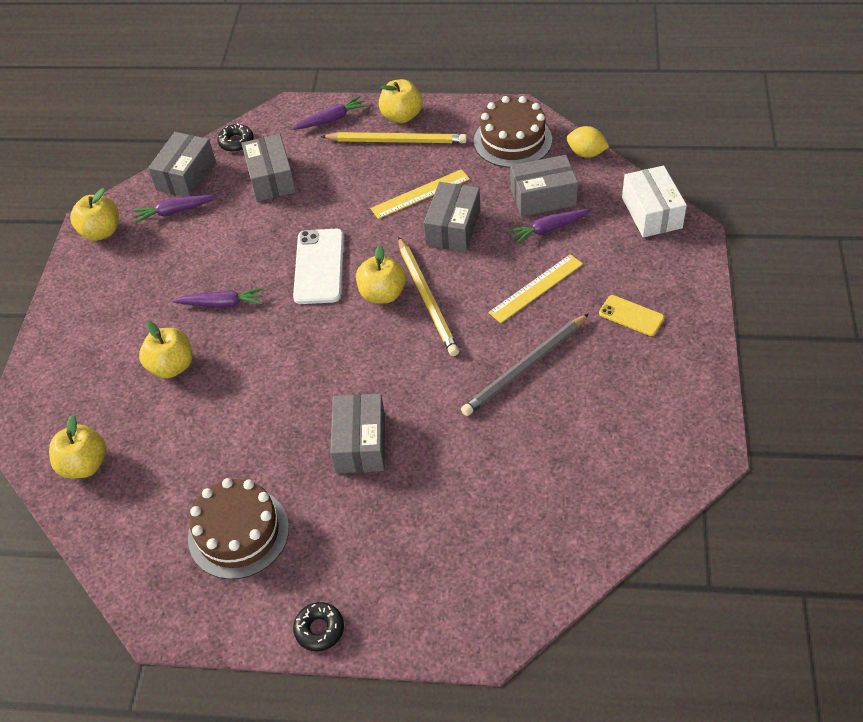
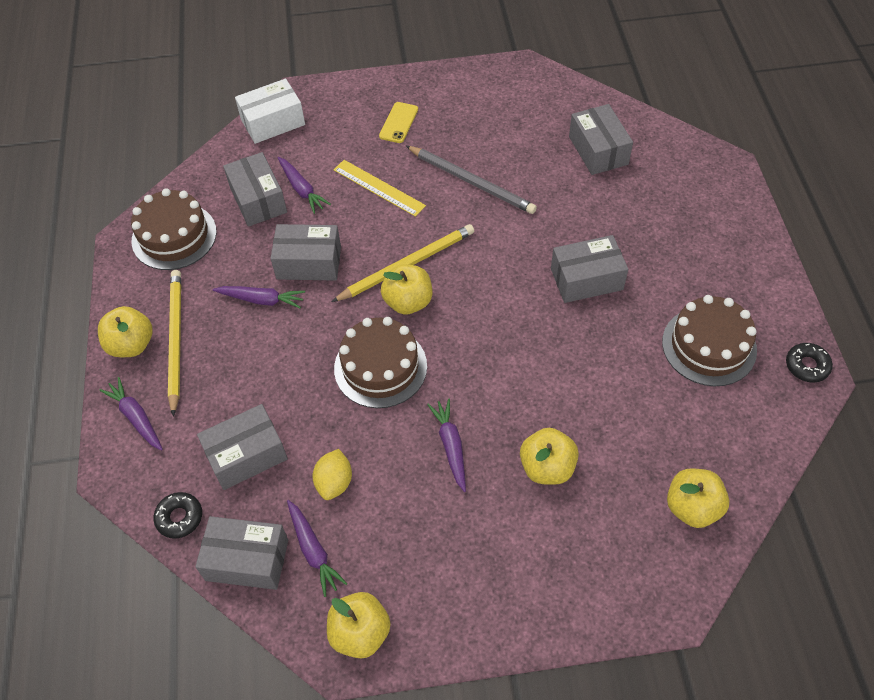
camera: 105 degrees left, 5 degrees up
white phone [293,229,344,304] -> brown cake [334,317,427,408]
black donut [293,602,344,651] -> black donut moved to [786,343,833,383]
yellow ruler [371,169,470,219] -> purple carrot [213,286,305,309]
yellow lemon [566,126,609,157] -> yellow lemon moved to [313,449,352,500]
none -> grey box [569,104,633,175]

